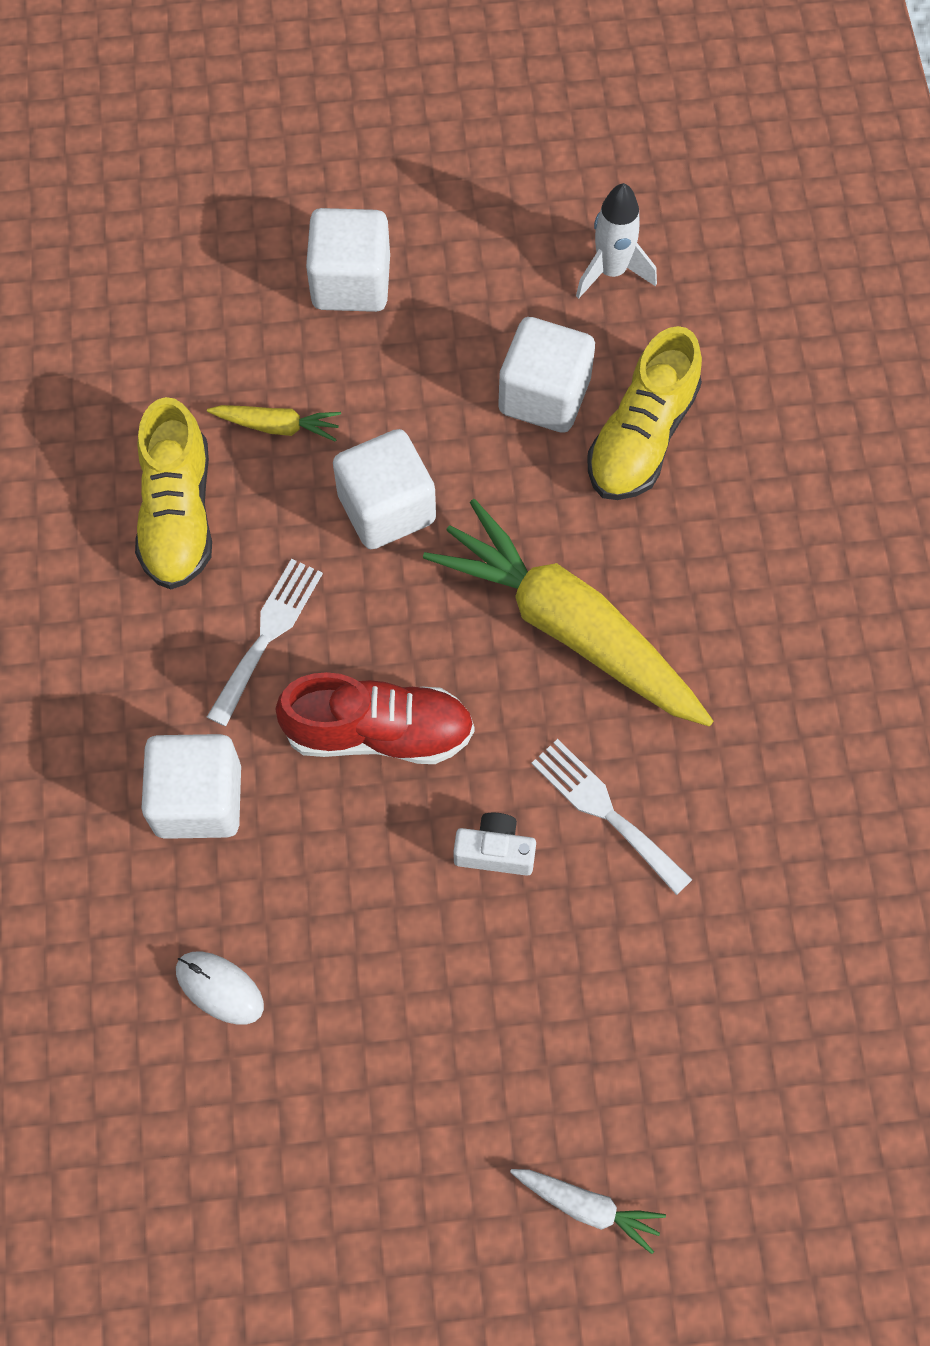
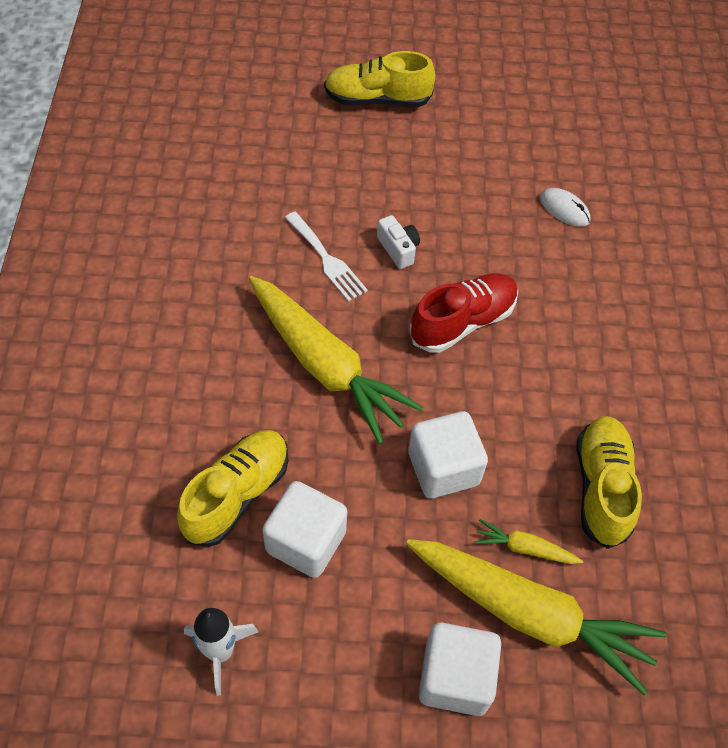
camera: 175 degrees left, 10 degrees down
white cube [141,734,241,839] -> none
white fork [207,559,323,726] -> none
red shoe [275,672,475,764] -> red shoe turned 135 degrees clockwise [410,273,518,353]
white camera [453,813,536,876] -> white camera turned 135 degrees counterclockwise [377,215,420,269]
white carrot [510,1169,666,1254] -> yellow shoe [324,51,436,107]
none -> yellow carrot [406,539,666,696]

